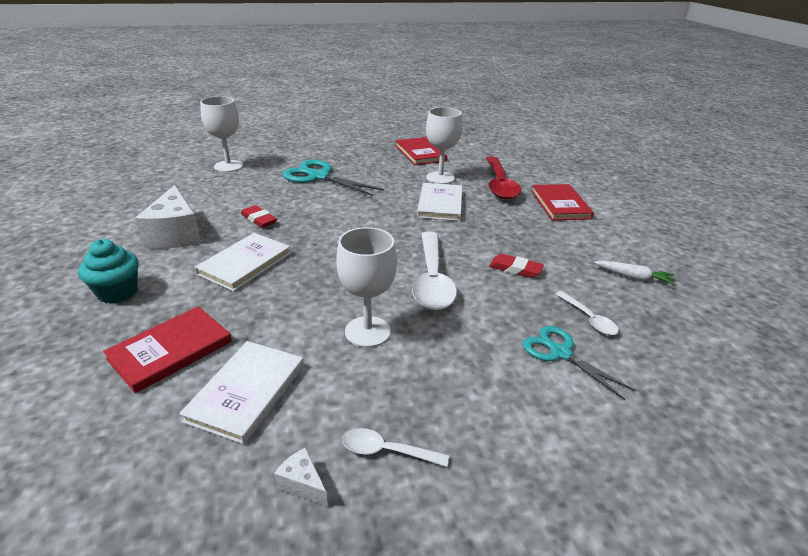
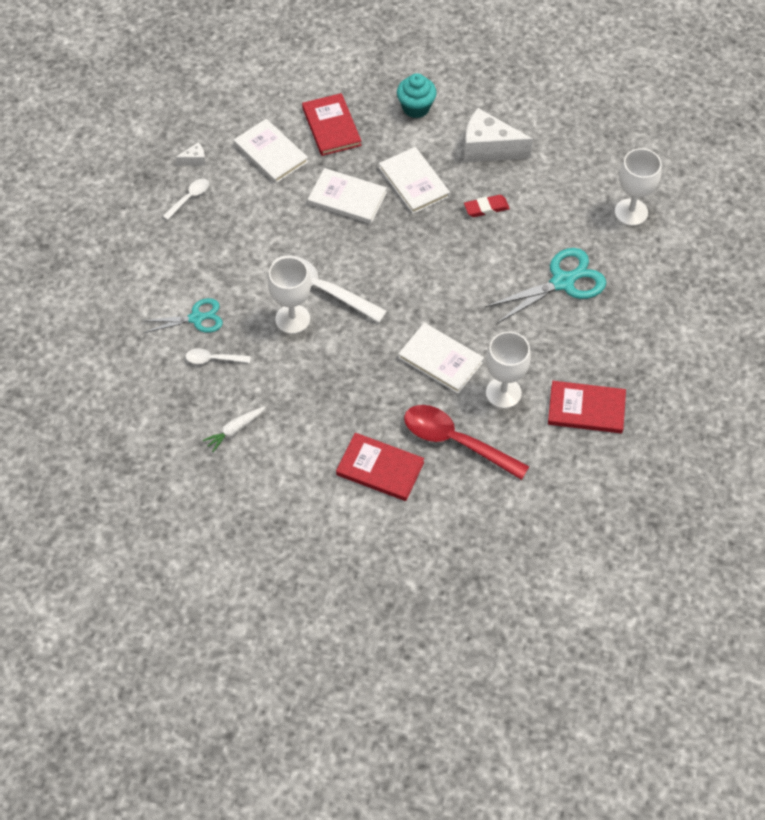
camera: 120 degrees right, 25 degrees up
white goblet [336,227,397,348] -> white goblet moved to [268,257,311,334]
red eraser [489,254,544,278] -> none
none -> white book [308,168,387,224]

